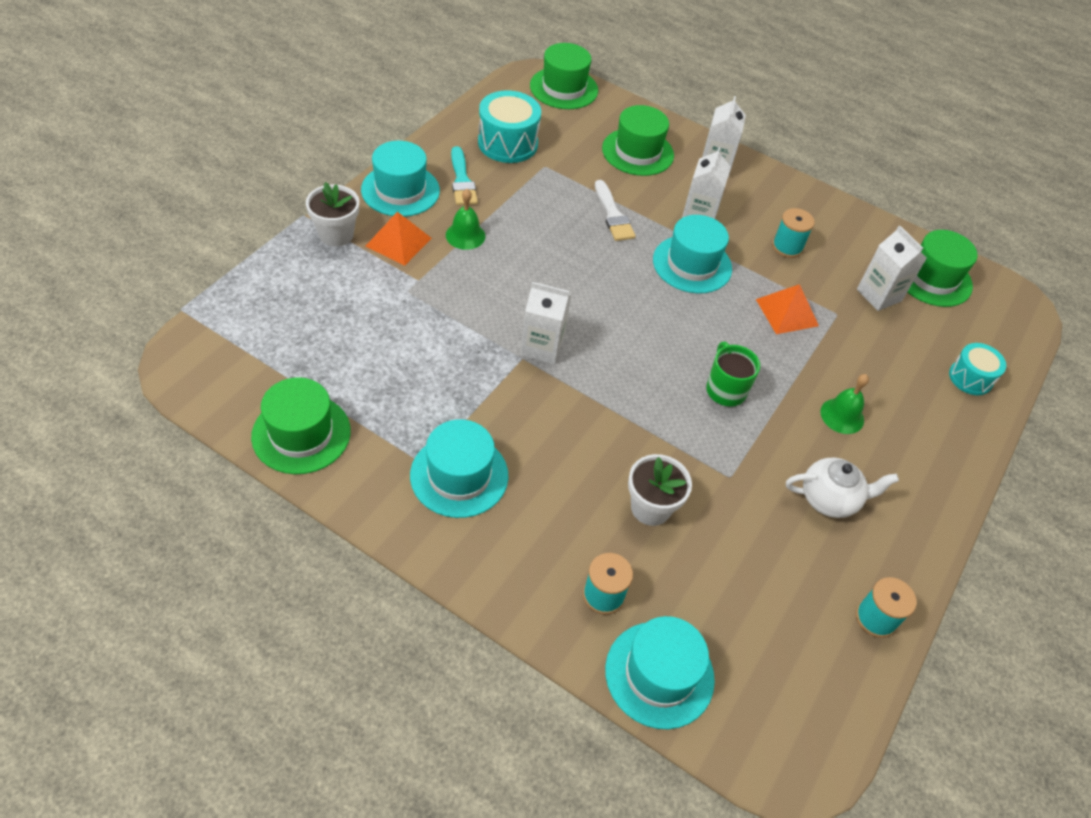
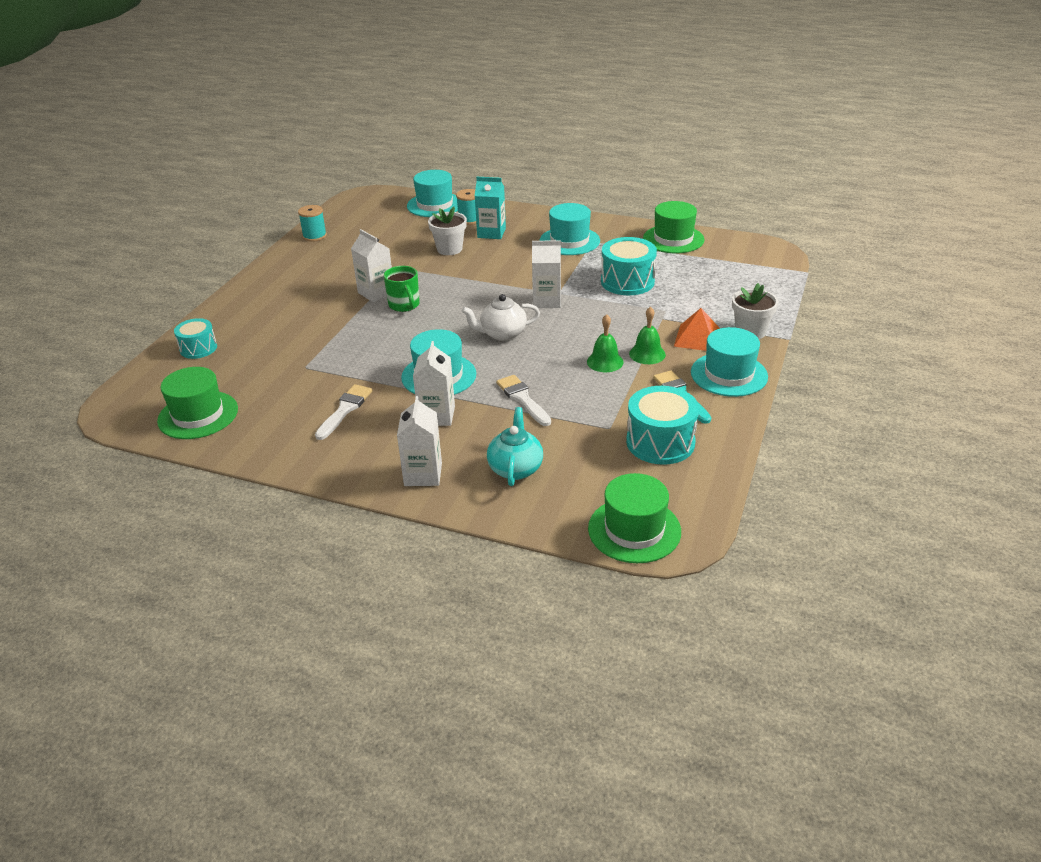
camera: 175 degrees right, 15 degrees down
green hat [602,105,674,176] -> turquoise teapot [487,407,543,486]
orange pyramid [756,284,819,334] -> none
turquoise spool [772,208,815,258] -> white brush [315,384,372,440]
white teapot [786,458,899,518] -> white teapot moved to [462,294,540,341]
green bell [820,374,869,434] -> green bell moved to [587,314,623,372]
white carton [857,226,927,311] -> white carton moved to [351,229,392,302]
none -> turquoise carton [475,177,506,239]
none -> turquoise drum [601,237,657,295]

